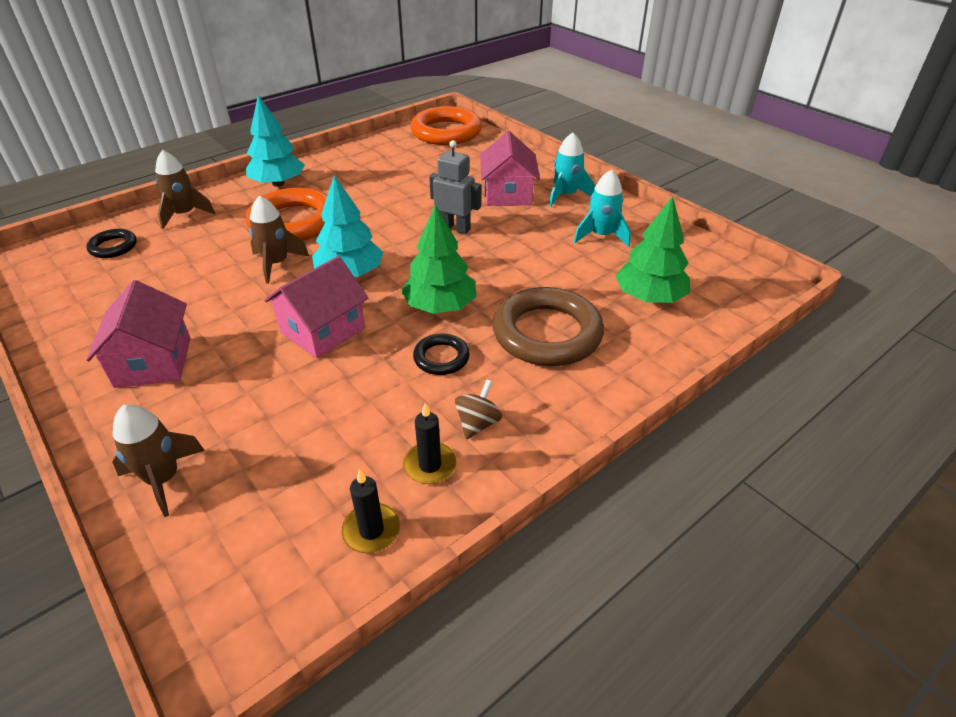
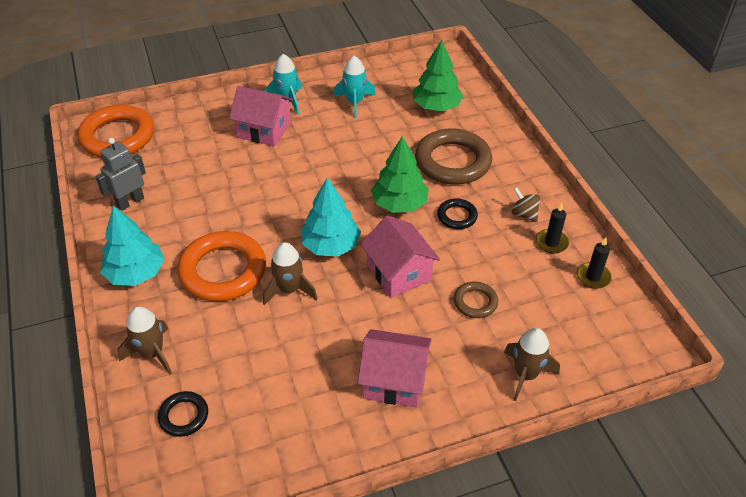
camera: 70 degrees left, 5 degrees up
grey robot [429,140,481,234] -> grey robot moved to [96,138,146,211]
none -> brown ring [454,281,498,318]

